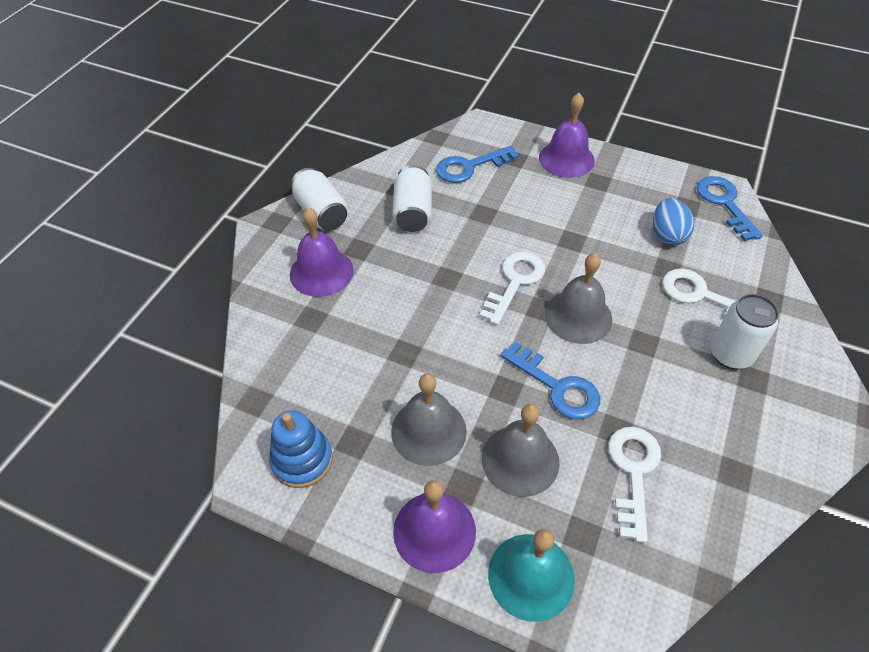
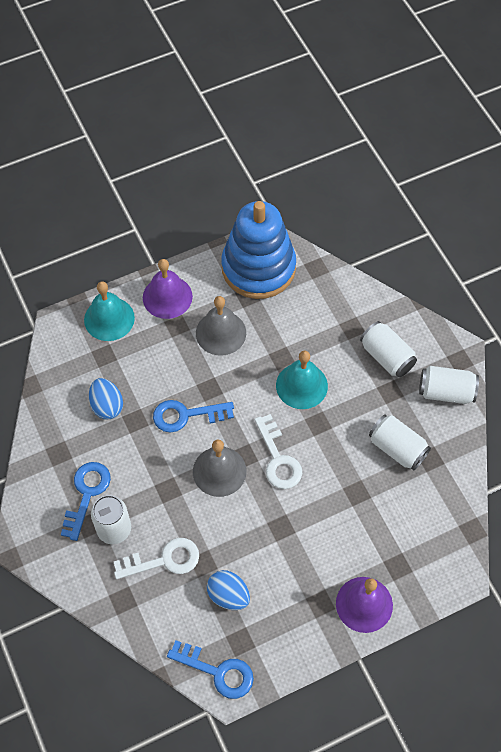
camera: 130 degrees right, 10 degrees up
blue stacking toy [269,410,333,488] -> blue stacking toy [221,201,296,299], size x1.91
purple bell [290,208,354,297] -> white can [360,321,417,377]
blue key [436,146,519,183] -> blue key moved to [61,462,111,541]
grey bell [482,404,560,497] -> none
white key [608,427,661,543] -> blue egg [89,378,123,419]
none -> turquoise bell [276,351,328,409]

